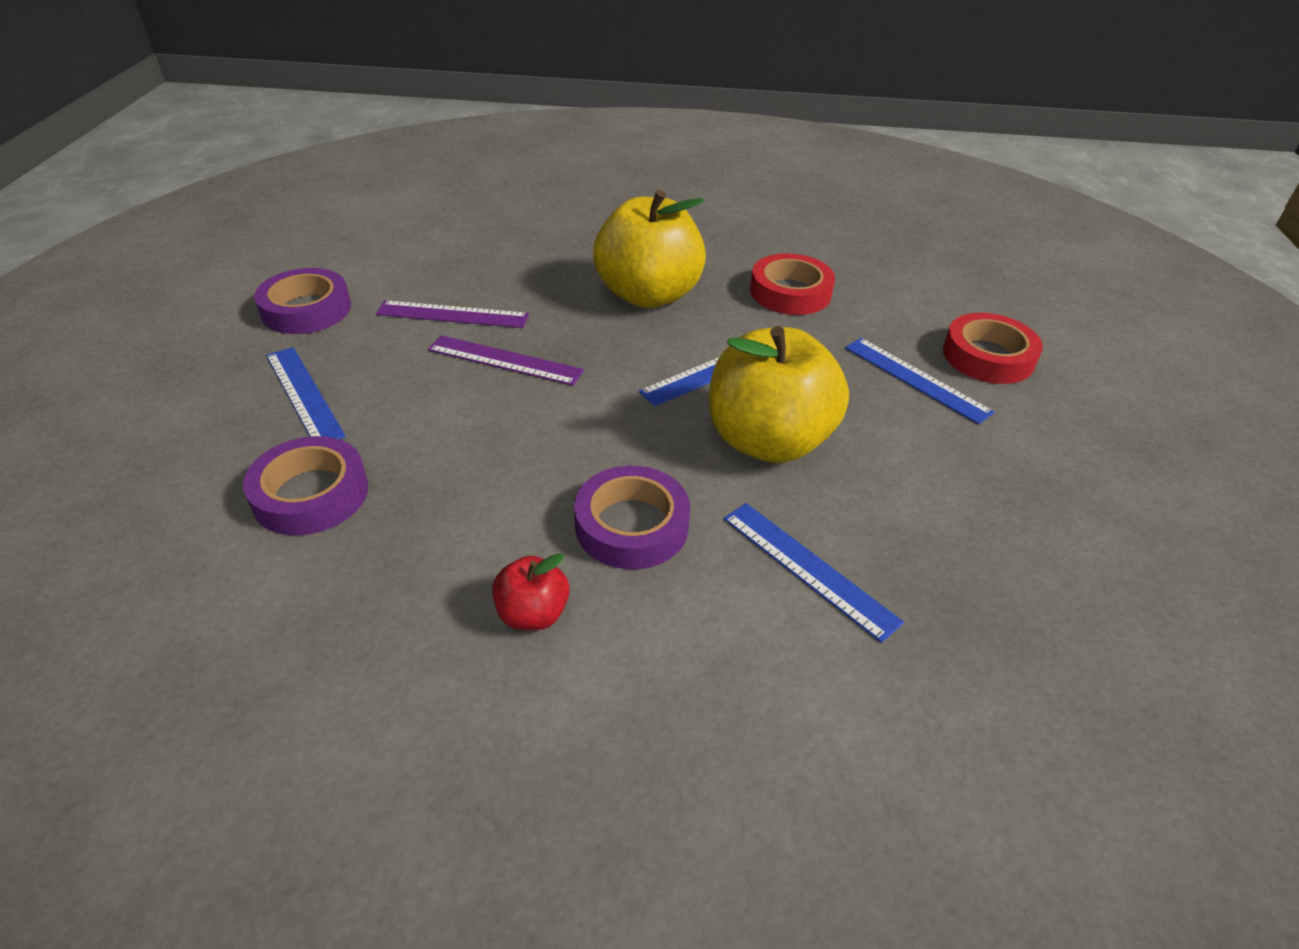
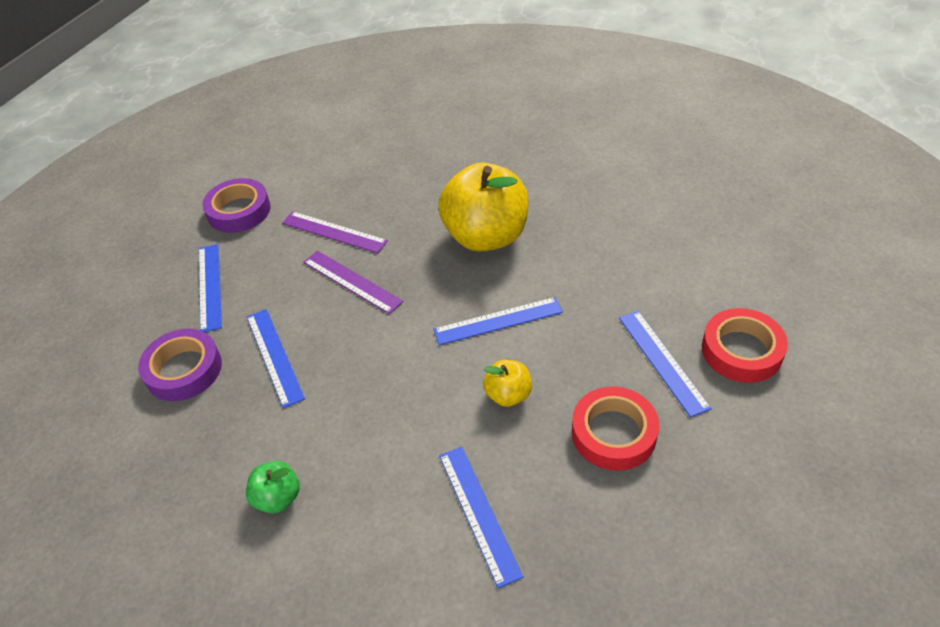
camera: 25 degrees right, 5 degrees up
red apple [492,553,570,630] -> green apple [246,461,300,514]
purple tape [574,466,690,569] -> none
yellow apple [709,326,849,463] -> yellow apple [483,360,532,407], size x0.45
red tape [750,253,835,315] -> red tape moved to [572,386,659,471]
none -> blue ruler [247,309,305,408]

